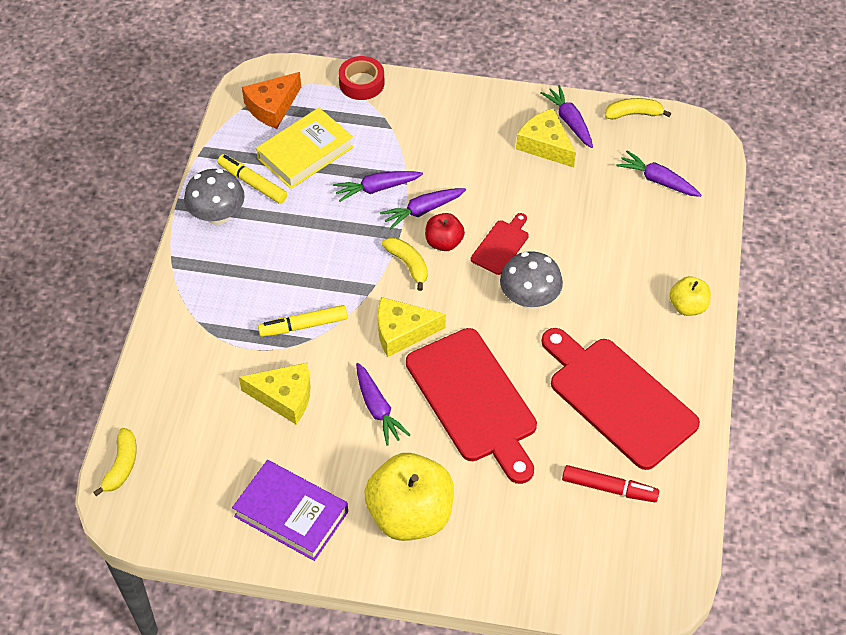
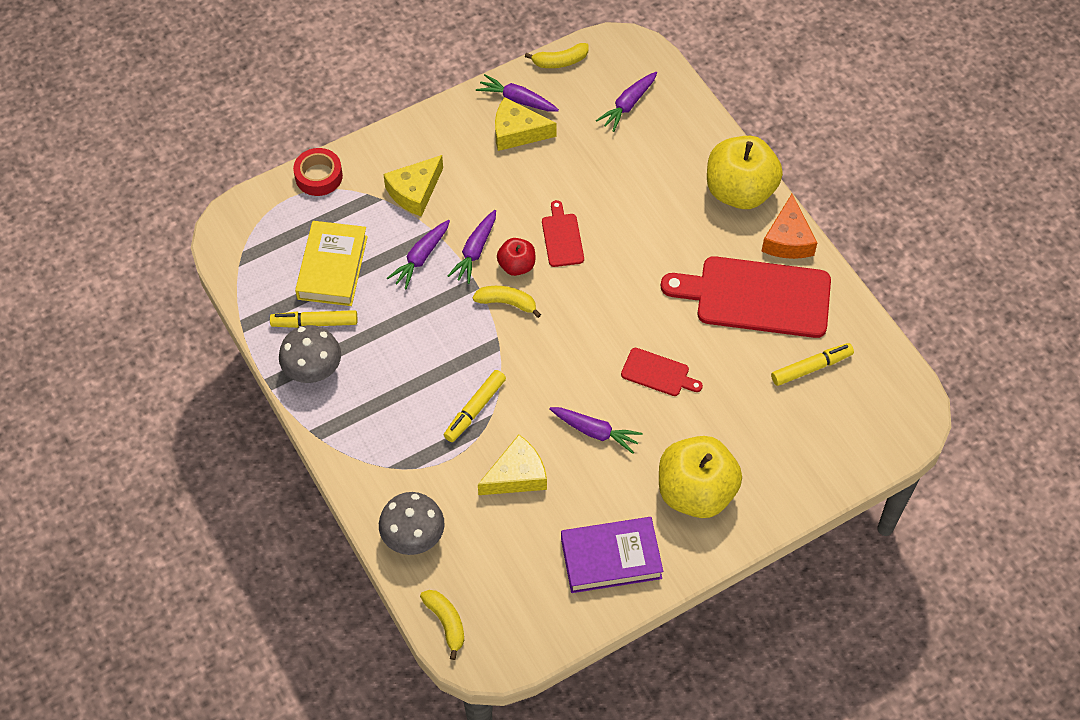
camera: 40 degrees left, 5 degrees up
orange cheese [242,72,301,129] -> orange cheese moved to [761,194,817,259]
yellow cheese [378,297,446,357] -> yellow cheese moved to [383,155,443,217]
red cutting board [406,328,537,484] -> red cutting board [621,348,703,396], size x0.47
grey mushroom [500,251,563,309] -> grey mushroom moved to [379,492,445,555]
red marker [562,465,659,502] -> yellow marker [771,343,854,386]
yellow banana [605,98,671,120] -> yellow banana turned 150 degrees counterclockwise [525,43,588,68]
purple carrot [616,151,701,197] -> purple carrot turned 45 degrees counterclockwise [596,72,657,132]
yellow apple [670,276,711,316] -> yellow apple [707,136,783,209], size x1.98

